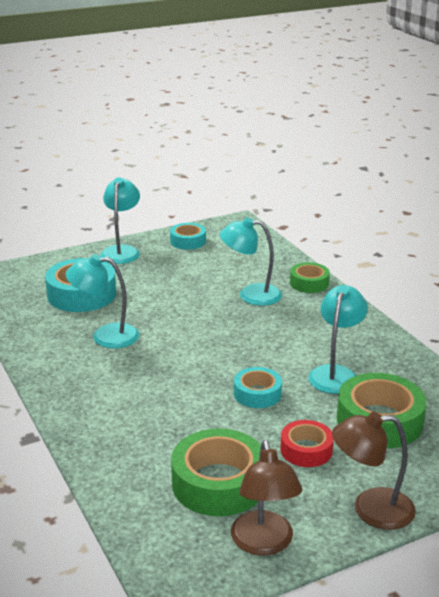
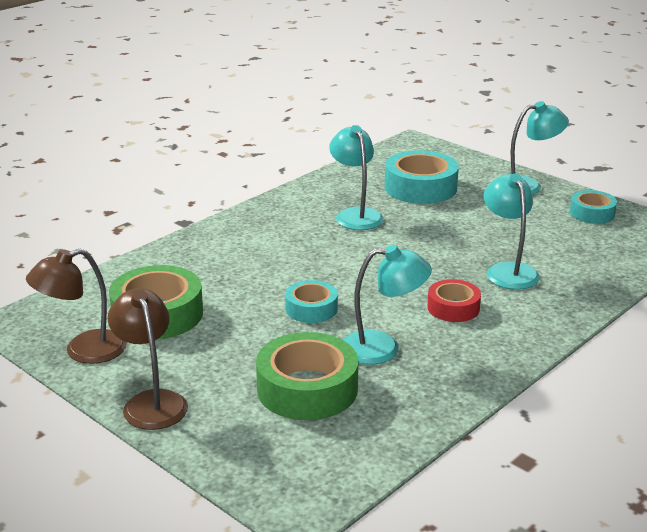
camera: 70 degrees right, 0 degrees up
red tape [280,420,334,467] -> red tape moved to [427,279,481,322]
green tape [290,262,330,293] -> none

